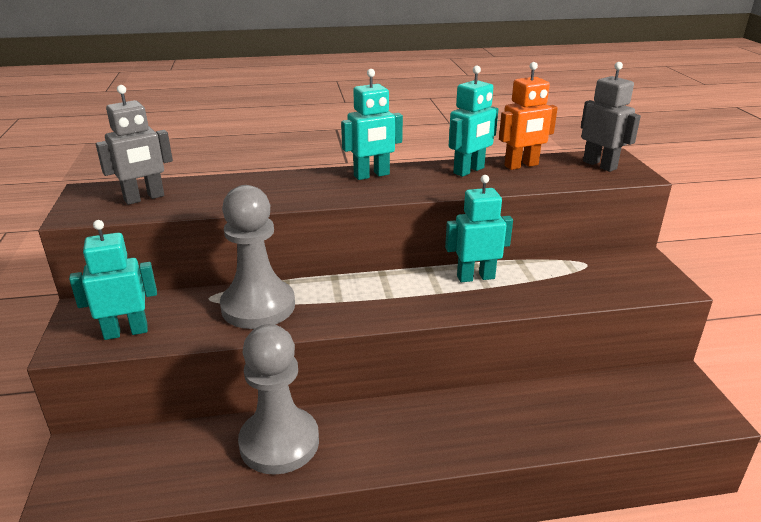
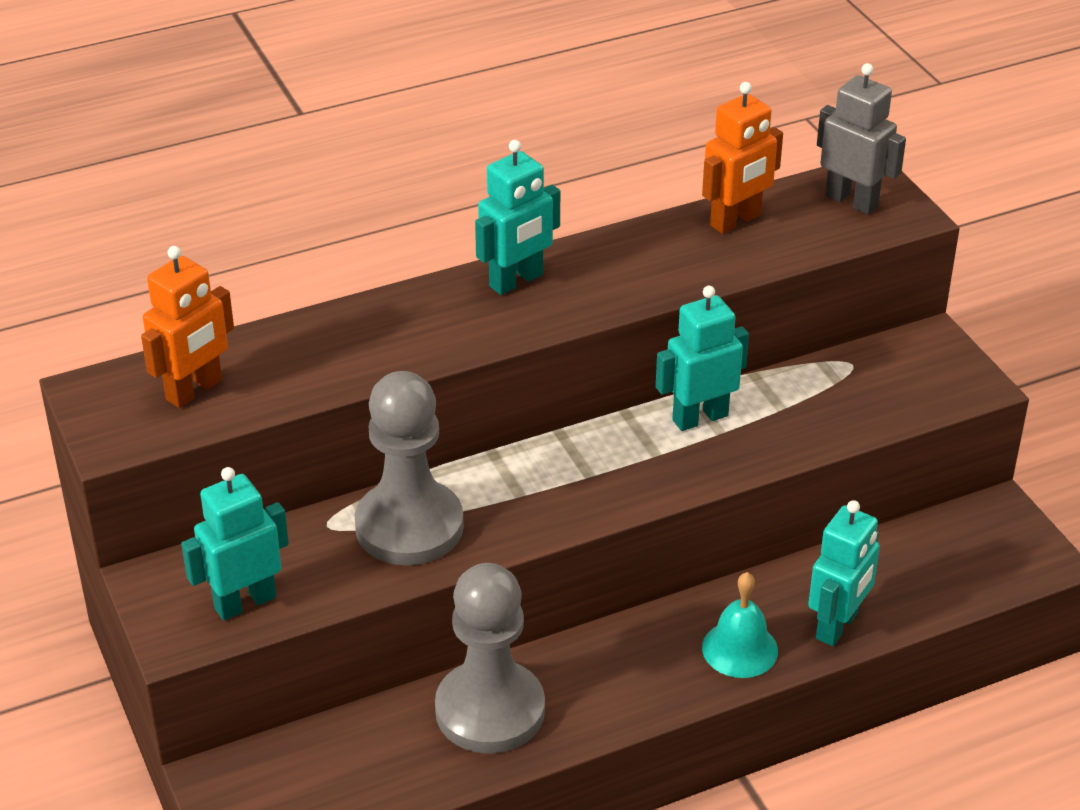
camera: 15 degrees left, 10 degrees up
grey robot [96,85,173,205] -> orange robot [141,246,234,408]
turquoise robot [449,65,498,177] -> turquoise robot moved to [808,500,880,646]
none -> turquoise bell [702,572,778,678]

